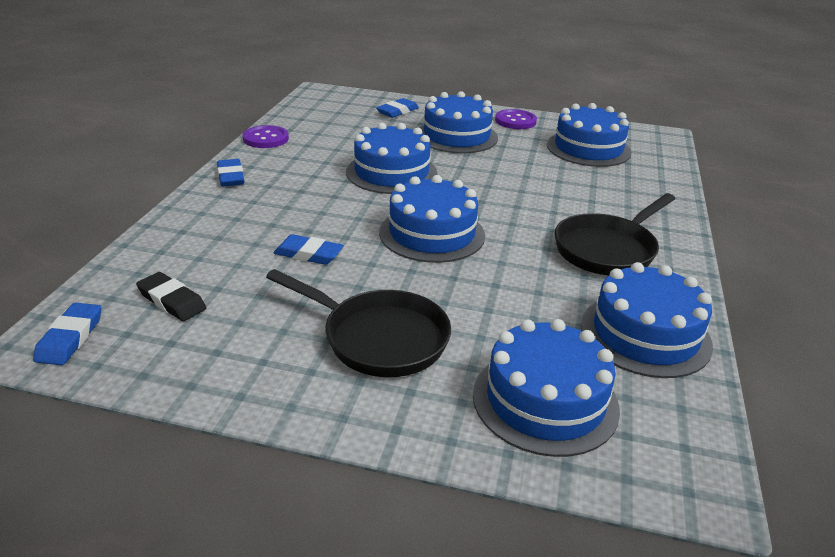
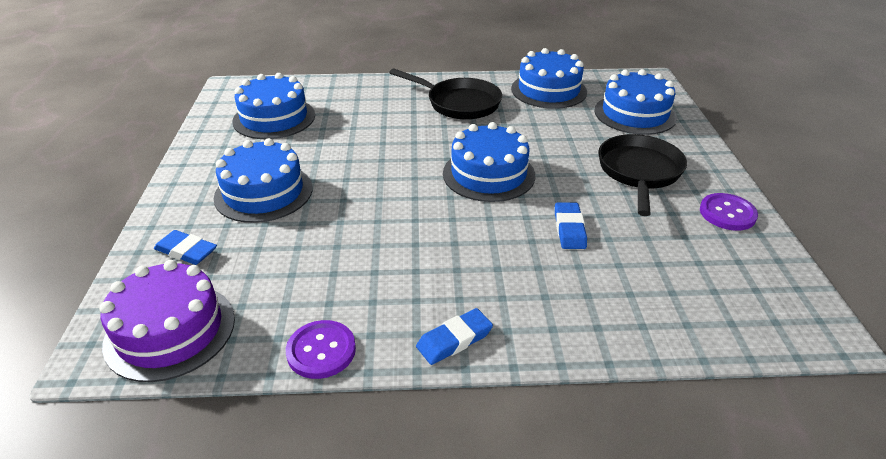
camera: 105 degrees left, 5 degrees up
blue eraser [33,303,101,365] -> none
black eraser [136,272,206,321] -> none
blue cake [346,123,438,194] -> none
purple button [495,109,537,129] -> purple button moved to [700,193,758,231]
none -> purple cake [99,260,235,382]

